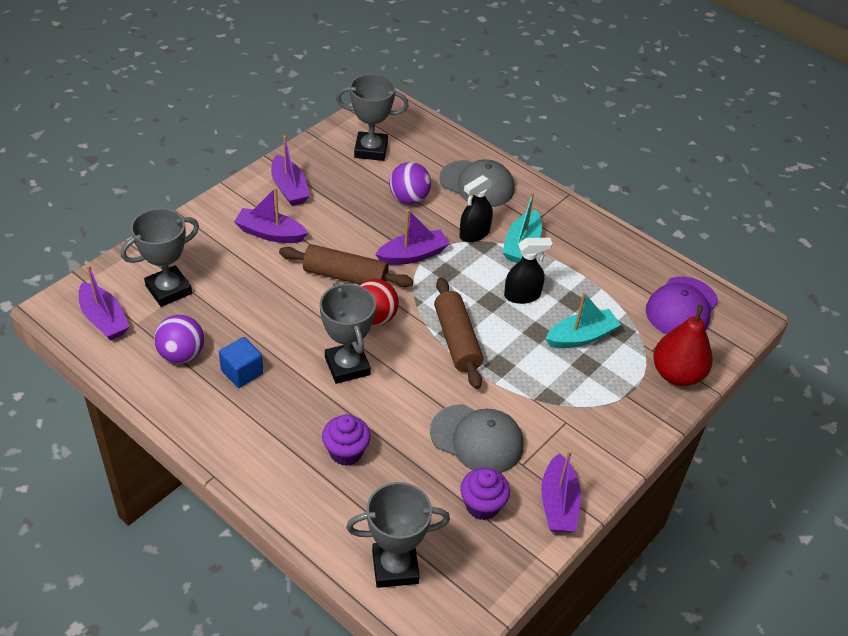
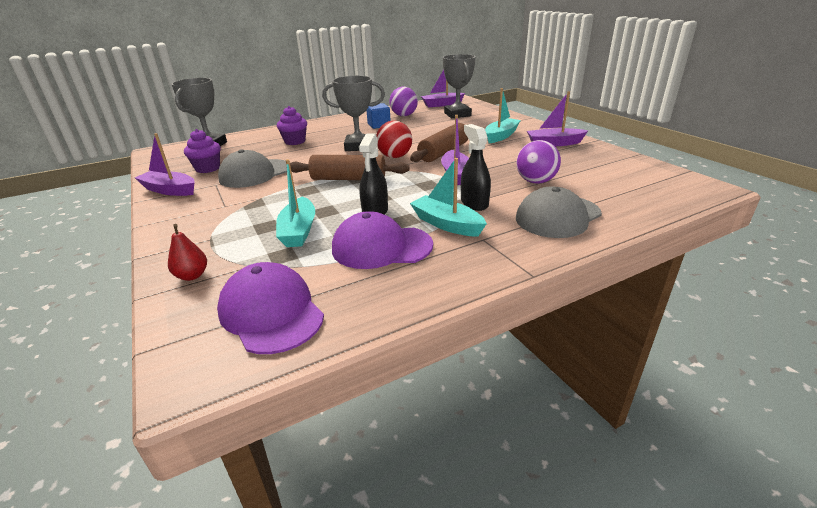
camera: 115 degrees right, 15 degrees down
purple boat [234,187,308,243] -> turquoise boat [485,88,521,143]
grey trophy [336,74,409,161] -> none
red pear [653,305,713,386] -> red pear [168,224,207,281], size x0.51
none -> purple cap [332,211,433,269]

